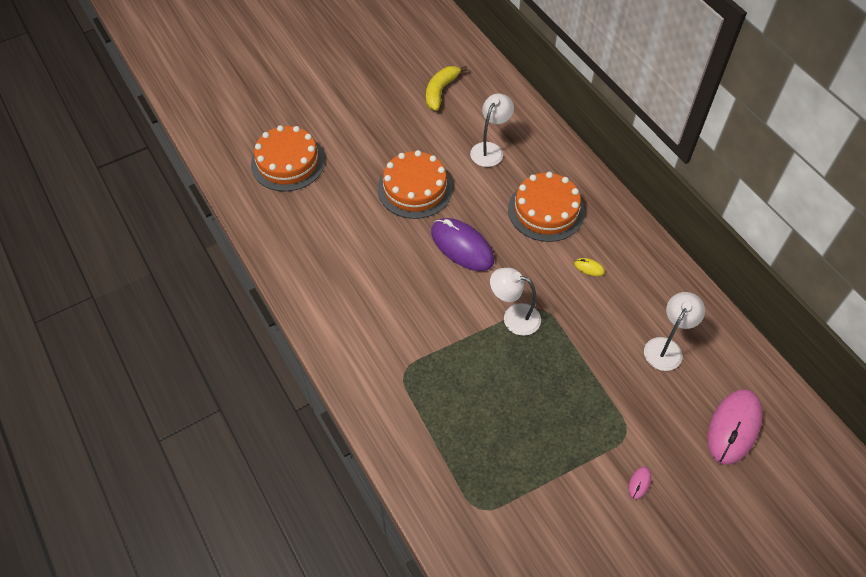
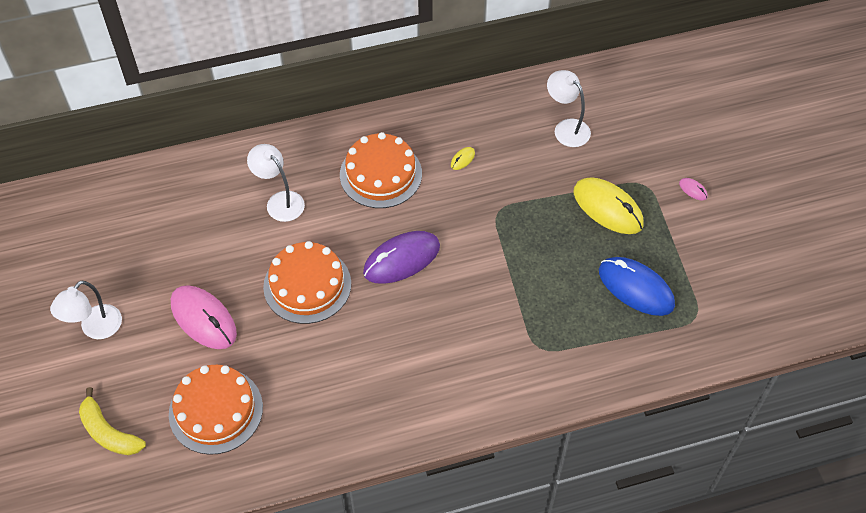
camera: 75 degrees left, 0 degrees up
yellow banana [426,66,468,111] -> yellow banana moved to [79,387,146,455]
white lamp [490,268,541,336] -> white lamp moved to [50,281,122,339]
pink mouse [708,389,763,465] -> pink mouse moved to [171,285,237,349]
none -> yellow mouse [574,177,644,234]
none -> blue mouse [599,257,675,316]

